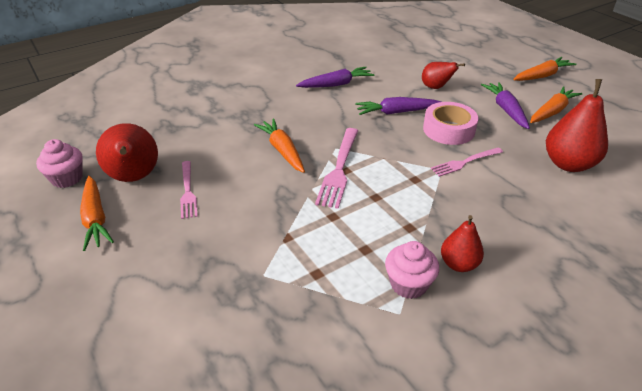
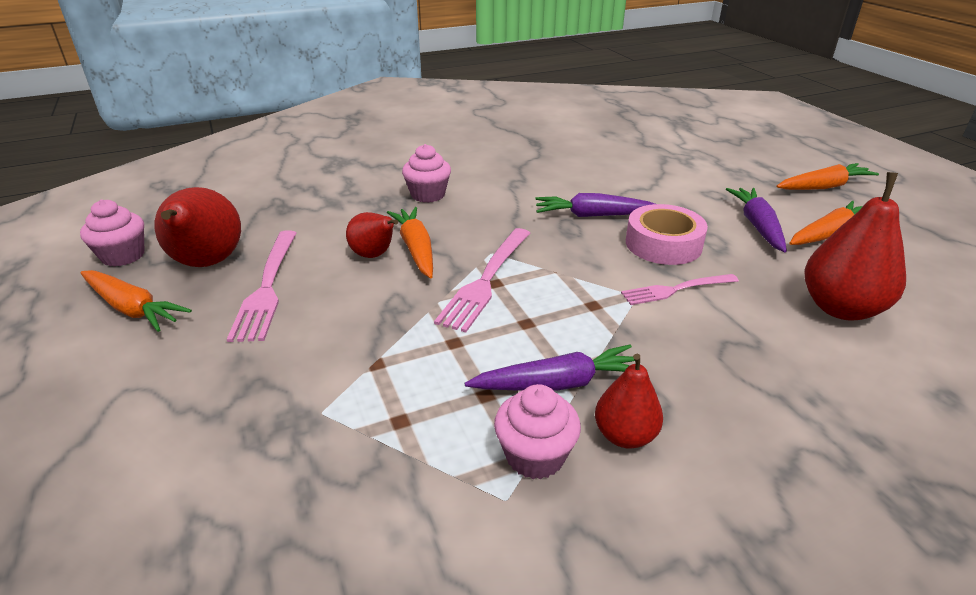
camera: 10 degrees right, 5 degrees down
orange carrot [80,176,114,251] -> orange carrot turned 45 degrees counterclockwise [80,270,192,332]
pink fork [180,161,198,219] -> pink fork [227,230,297,342], size x1.53
purple carrot [296,67,374,88] -> purple carrot moved to [465,344,635,391]
red pear [422,62,465,89] -> red pear moved to [346,212,398,258]
none -> pink cupcake [402,144,451,203]

